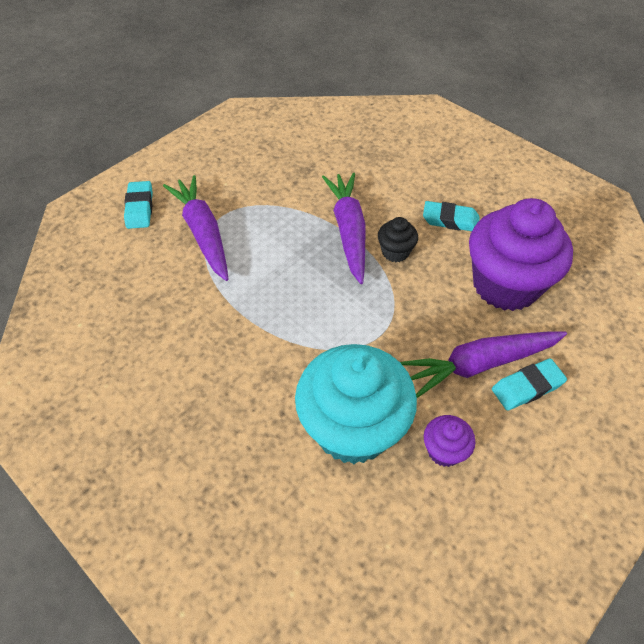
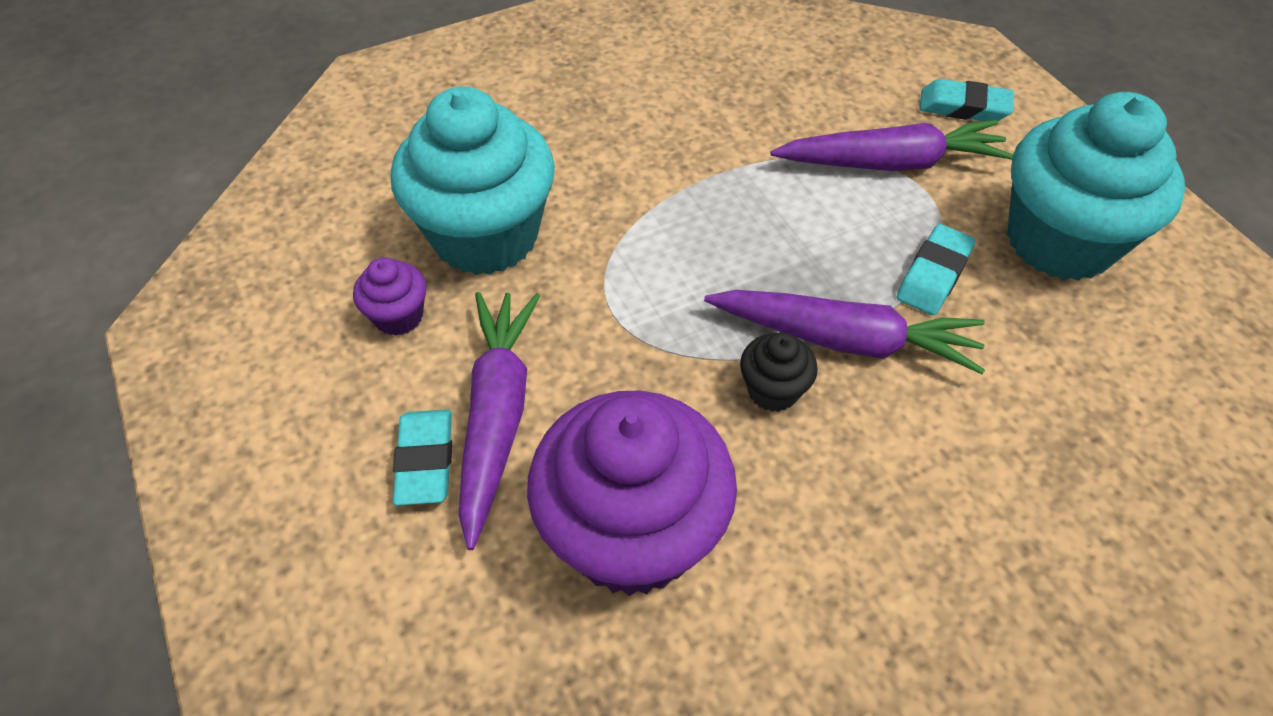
camera: 110 degrees right, 0 degrees up
turquoise eraser [423,201,480,231] -> turquoise eraser moved to [897,224,976,315]
none -> turquoise cupcake [1007,92,1185,281]

